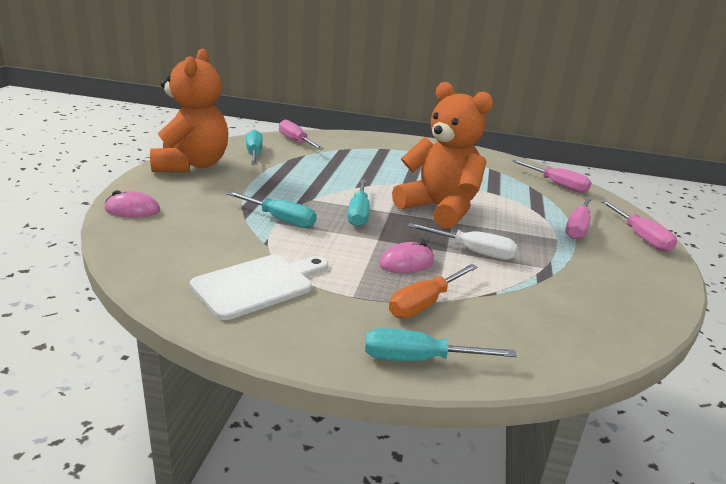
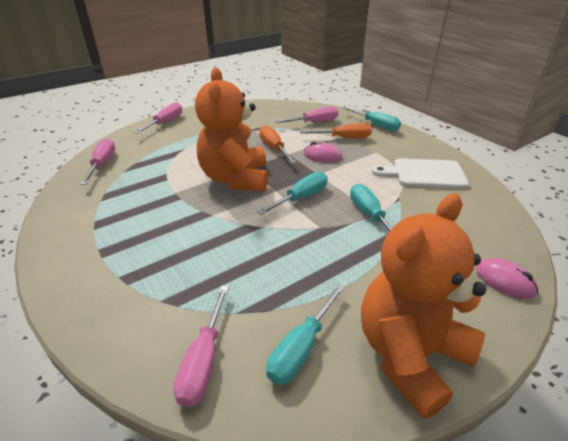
camera: 135 degrees left, 10 degrees up
white screwdriver [408,223,517,260] -> orange screwdriver [259,125,296,163]
pink screwdriver [565,196,592,239] -> pink screwdriver moved to [275,106,339,123]

